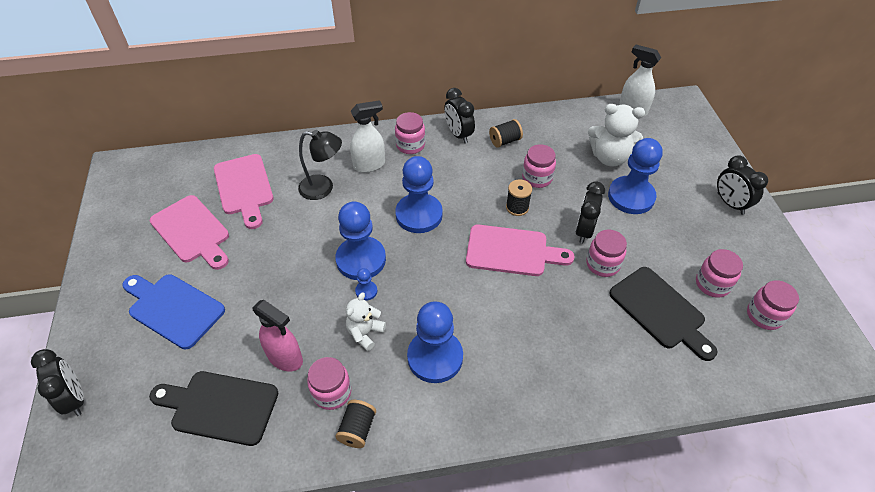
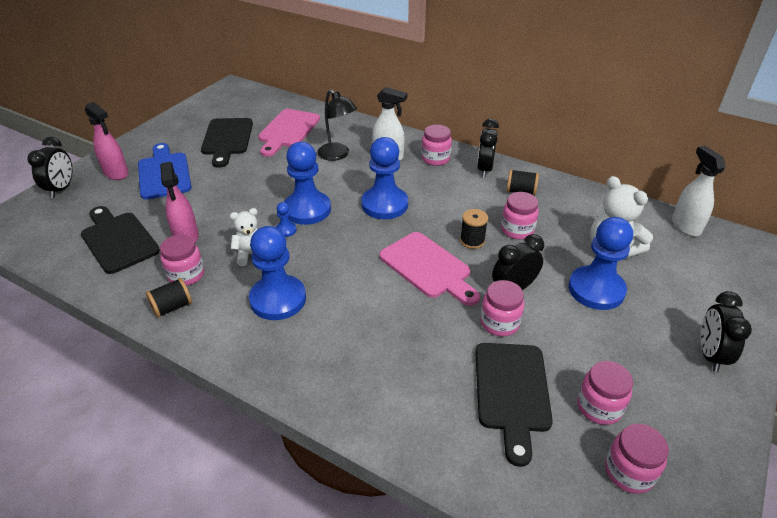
camera: 40 degrees right, 10 degrees down
pink cutting board [150,195,229,270] -> black cutting board [201,118,253,168]
none -> pink spray bottle [85,102,129,180]

